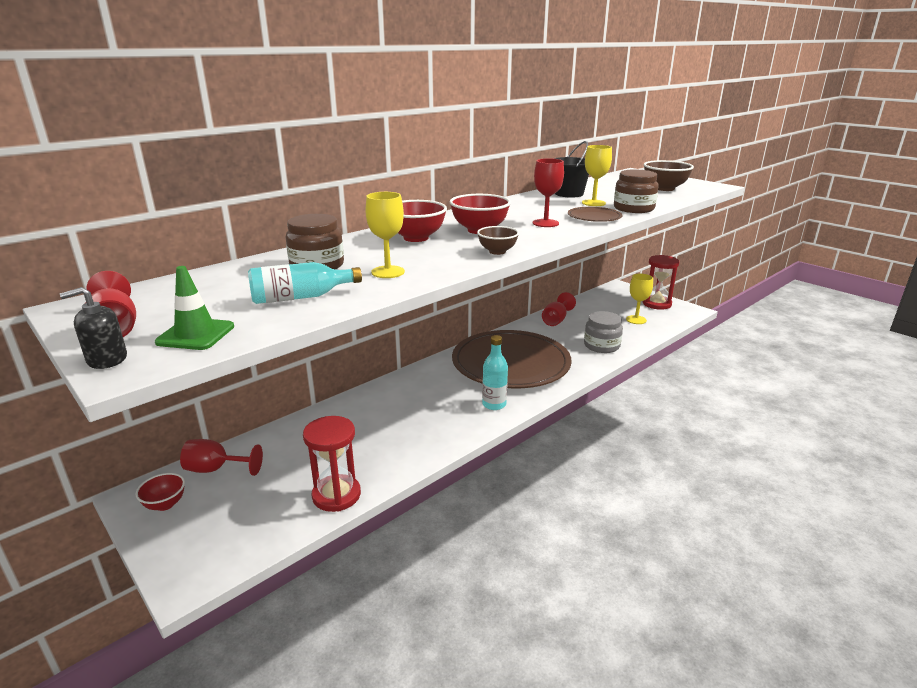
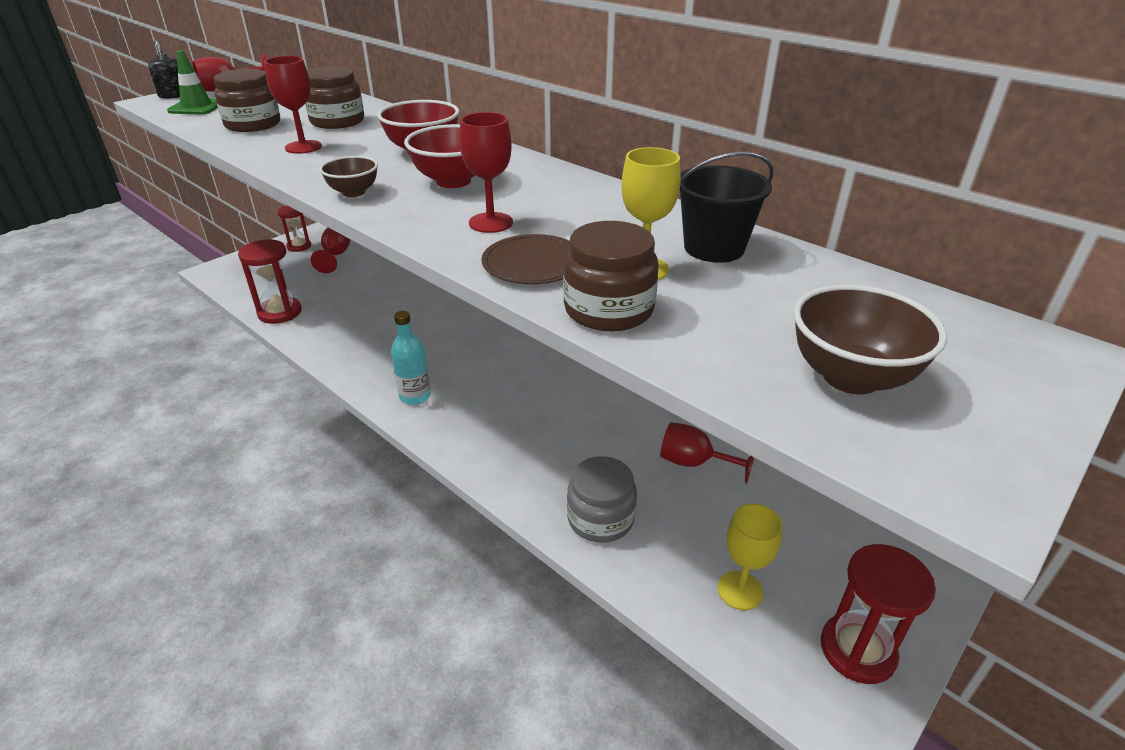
camera: 85 degrees right, 10 degrees up
red bowl [135,473,185,511] -> red hourglass [277,206,311,252]
turquoise bottle [248,262,362,304] -> brown jar [214,69,280,132]
yellow goblet [365,192,405,278] -> red goblet [264,56,322,154]
brown plate [452,330,572,388] -> none

